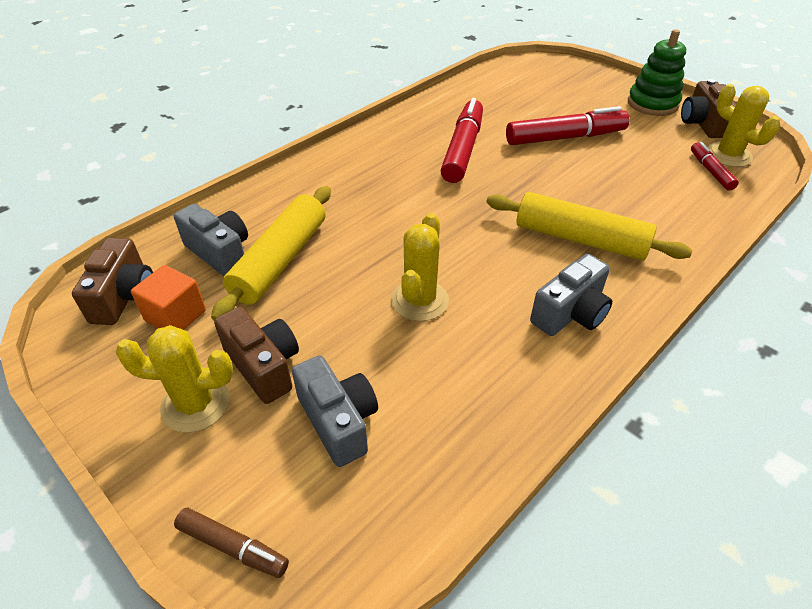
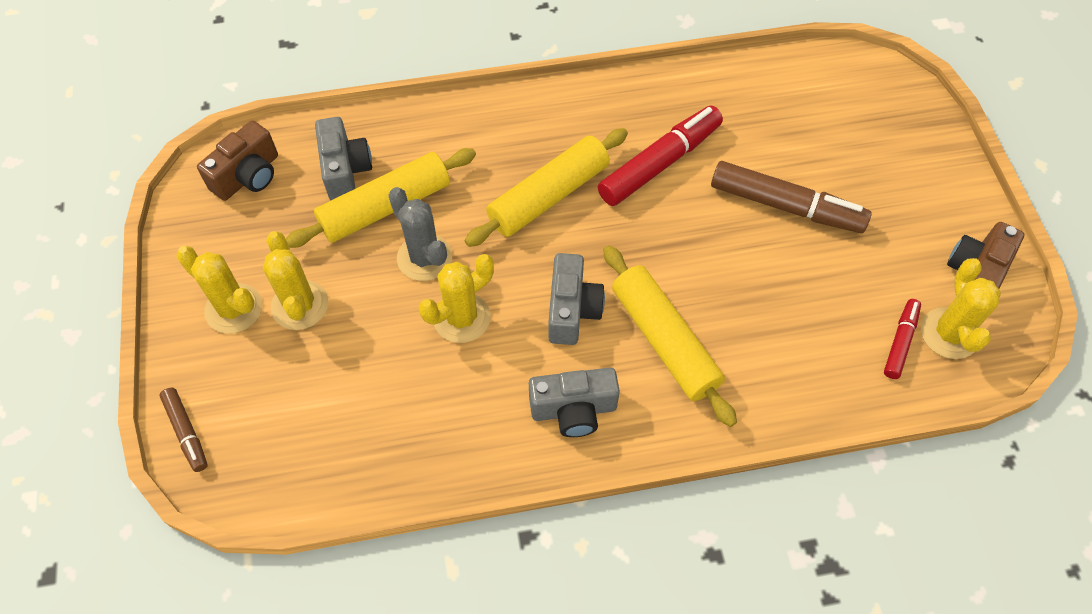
camera: 35 degrees right, 15 degrees up
orange cube [131,265,206,330] -> none
brown camera [214,307,299,404] -> yellow cactus [263,231,328,330]
grey camera [292,355,378,467] -> grey camera moved to [548,253,605,345]
red marker [506,106,629,145] -> brown marker [711,161,871,233]
green stacking toy [628,29,686,116] -> none
none -> grey cactus [388,187,452,281]
none -> yellow rolling pin [465,128,628,247]

